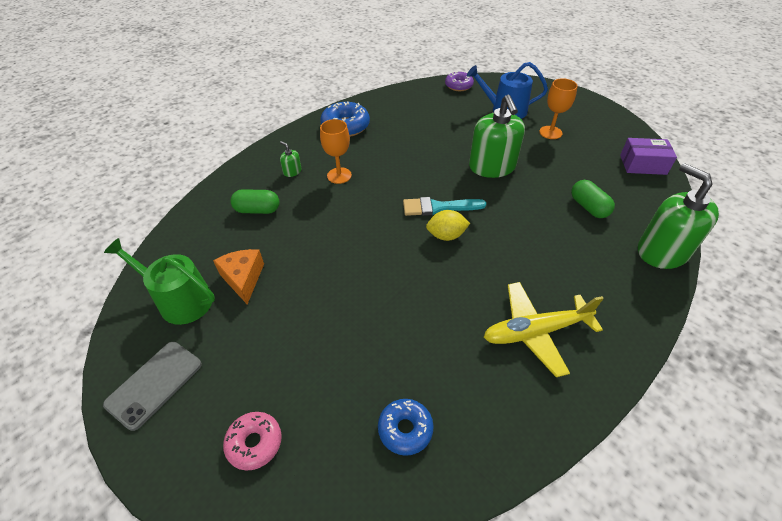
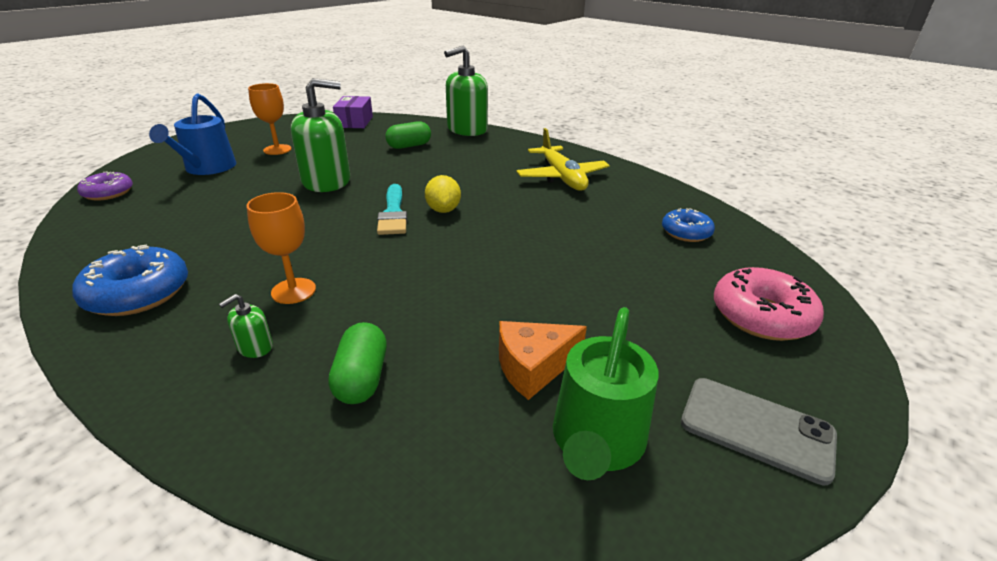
camera: 95 degrees left, 15 degrees down
pink donut [223,412,282,471] -> pink donut [714,267,824,341], size x1.56

